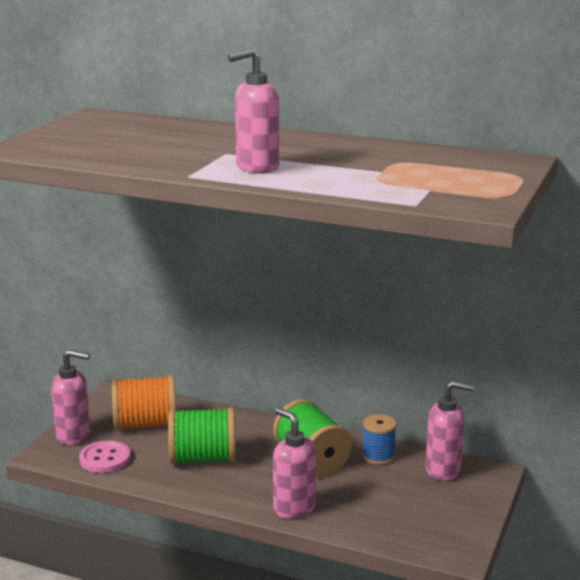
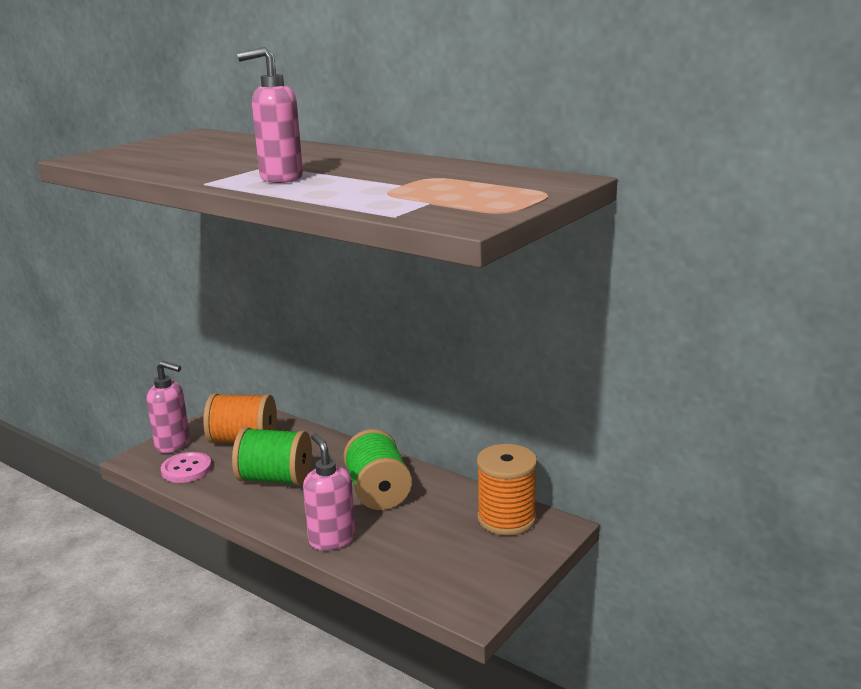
camera: 15 degrees right, 0 degrees up
blue spool [362,414,397,465] -> none
pink soap dispenser [425,380,475,481] -> orange spool [477,444,537,535]

